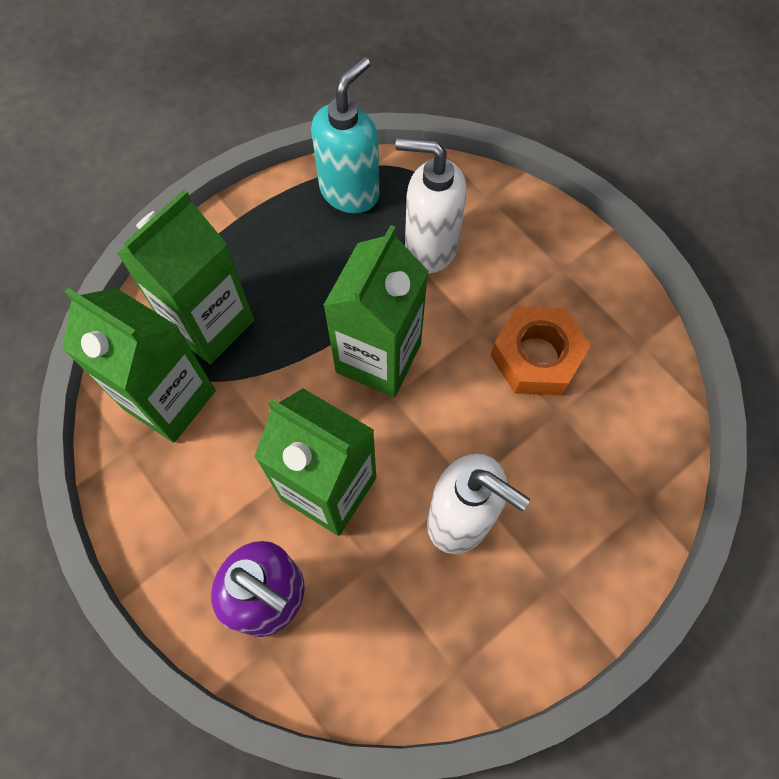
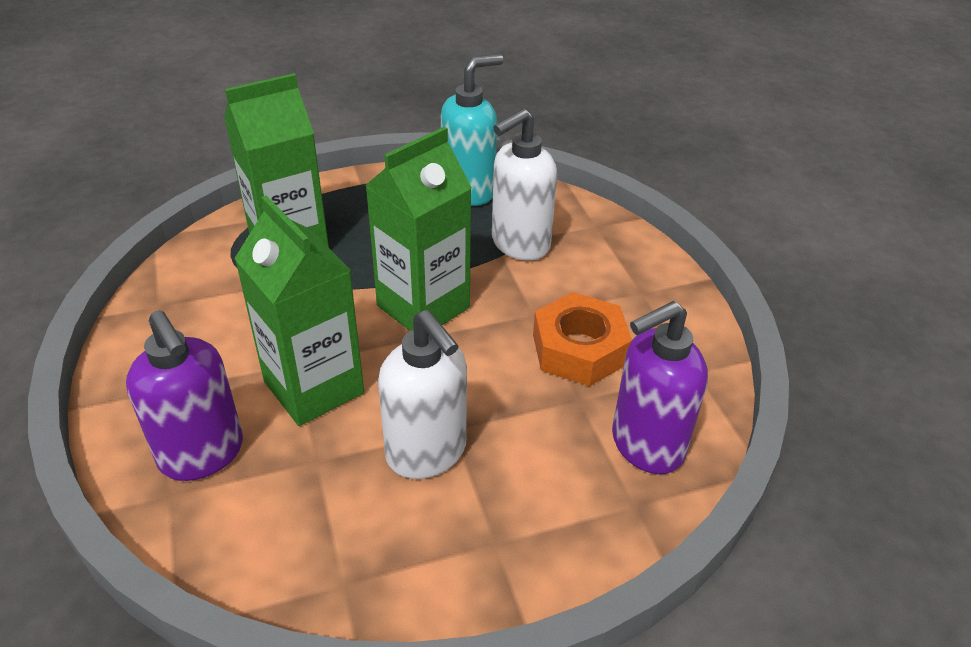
camera: 20 degrees right, 25 degrees down
green carton [62,288,216,443] -> none
white soap dispenser [395,138,467,273] -> white soap dispenser turned 75 degrees counterclockwise [492,109,557,261]
none -> purple soap dispenser [612,301,708,474]

